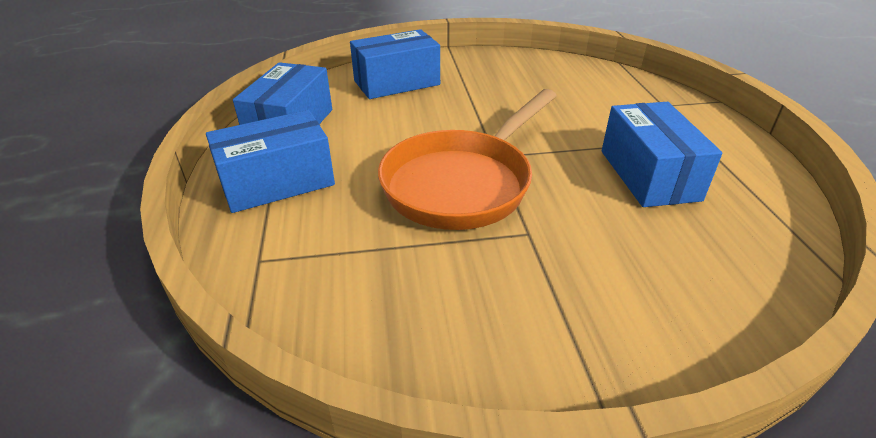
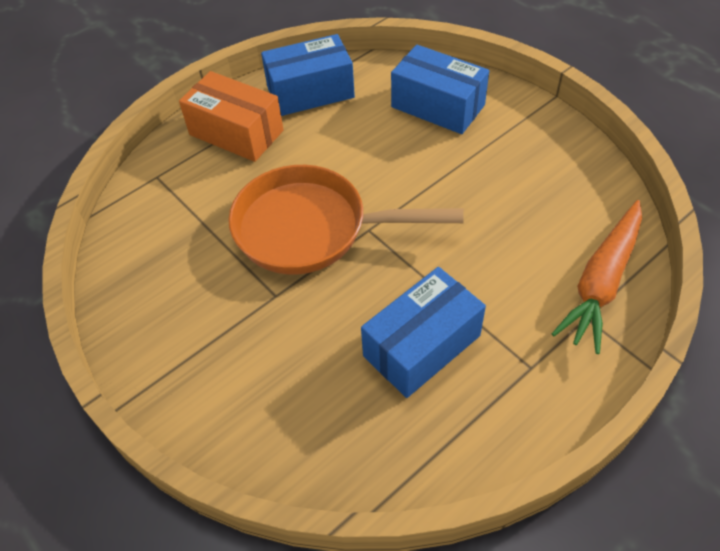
camera: 60 degrees right, 15 degrees up
blue box [206,110,335,213] -> orange box [179,71,283,162]
none -> orange carrot [552,200,642,354]

